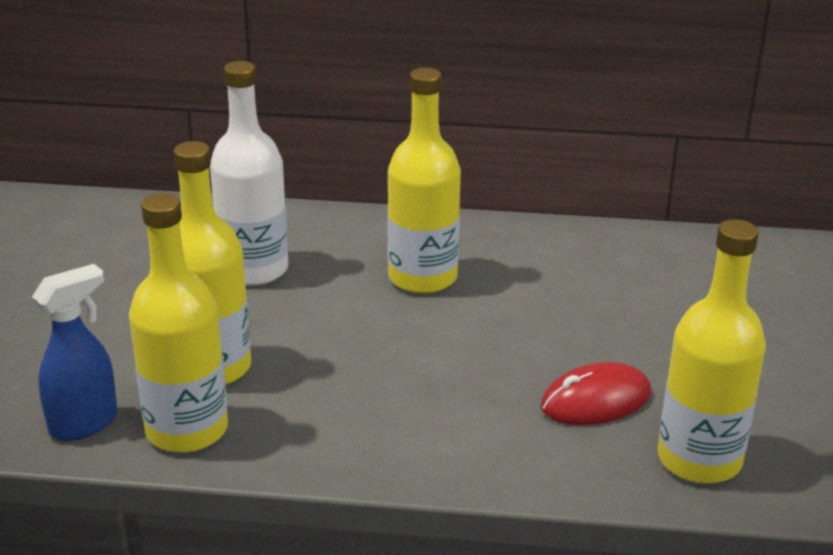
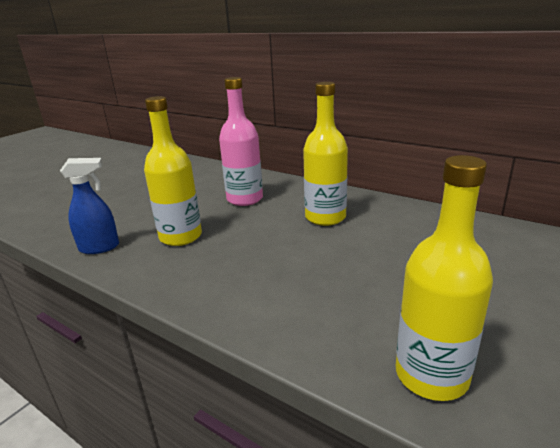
camera: 30 degrees right, 5 degrees down
yellow bottle [129,193,228,453] -> none
white bottle [210,61,288,286] -> pink bottle [219,77,263,206]
red mouse [541,362,651,425] -> none

